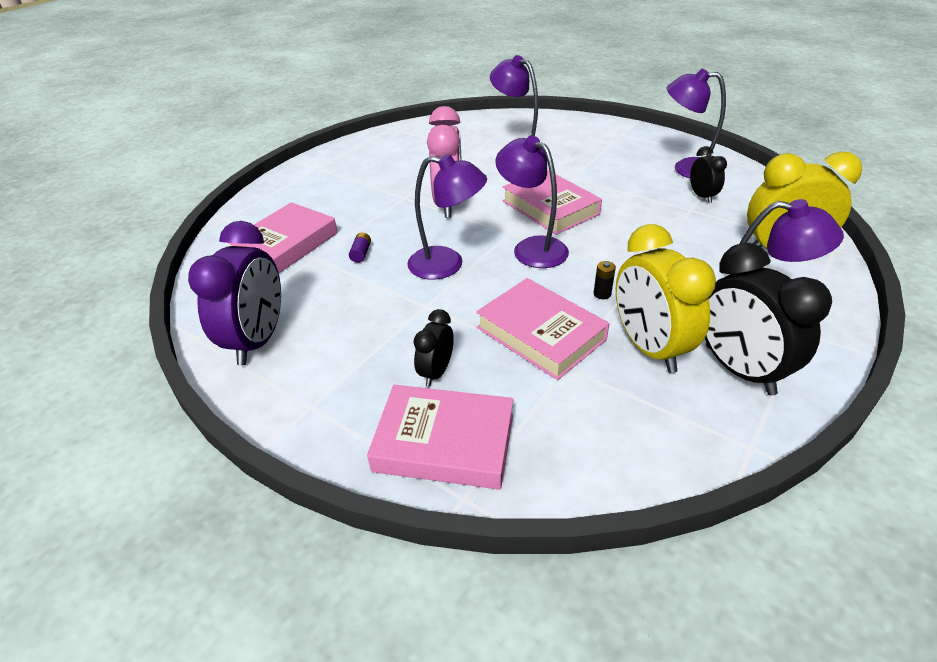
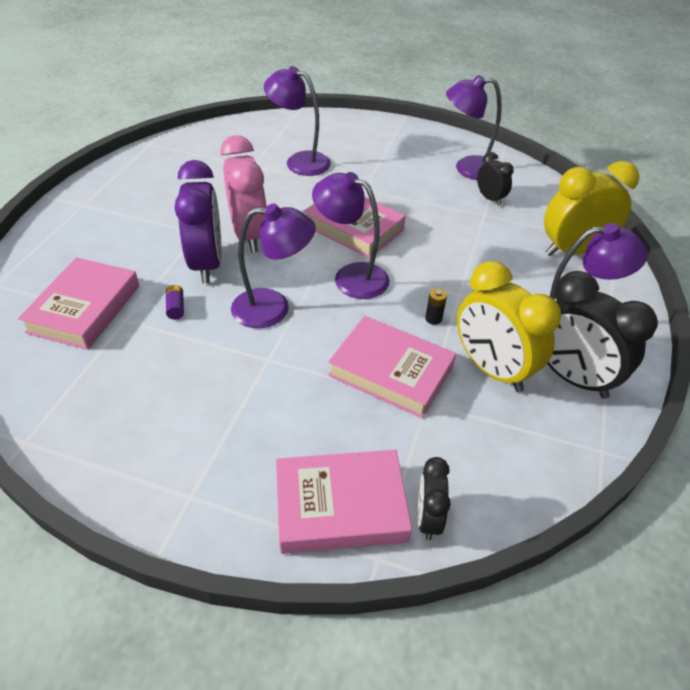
camera: 20 degrees left, 5 degrees up
purple clock [188,221,281,366] -> purple clock moved to [175,160,222,284]
black clock [414,309,453,387] -> black clock moved to [418,457,451,540]

